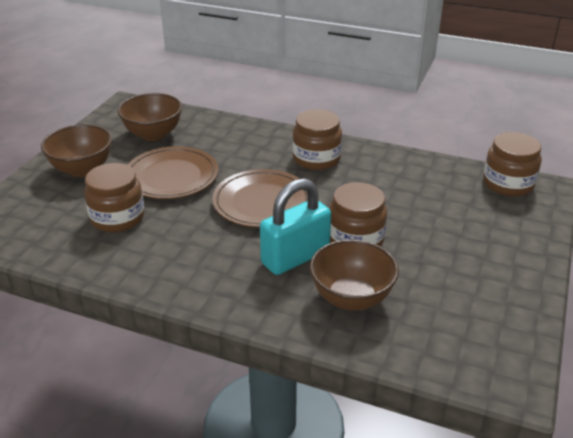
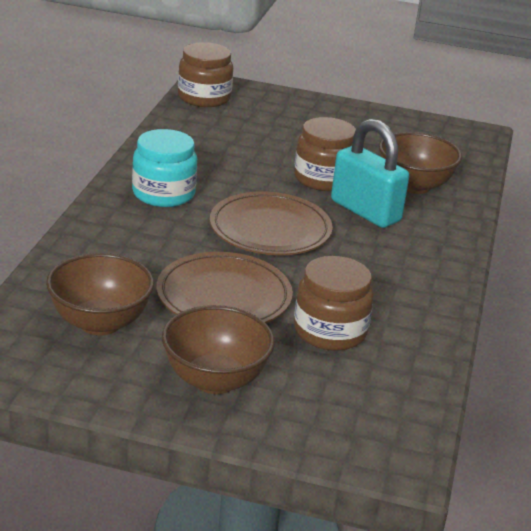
camera: 100 degrees left, 5 degrees down
brown jar [292,109,342,170] -> turquoise jar [132,129,197,207]

